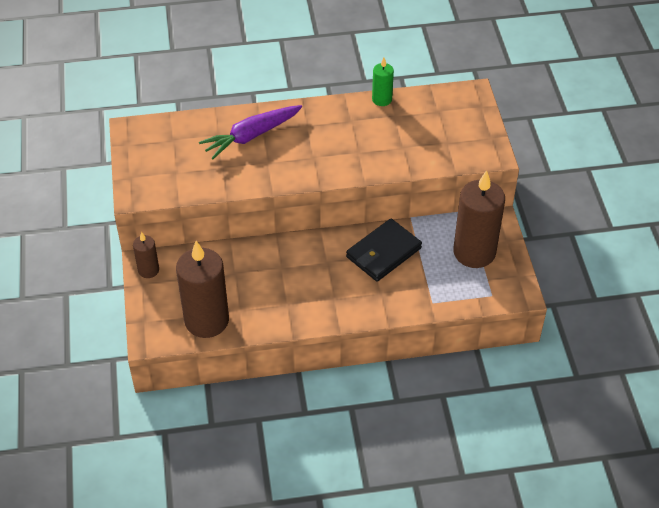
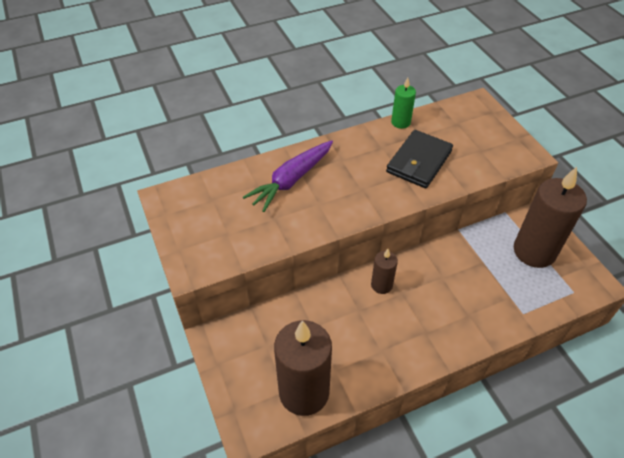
camera: 15 degrees left, 0 degrees up
brown candle [133,232,159,278] -> brown candle moved to [371,249,398,294]
black wallet [346,219,422,282] -> black wallet moved to [386,130,453,188]

